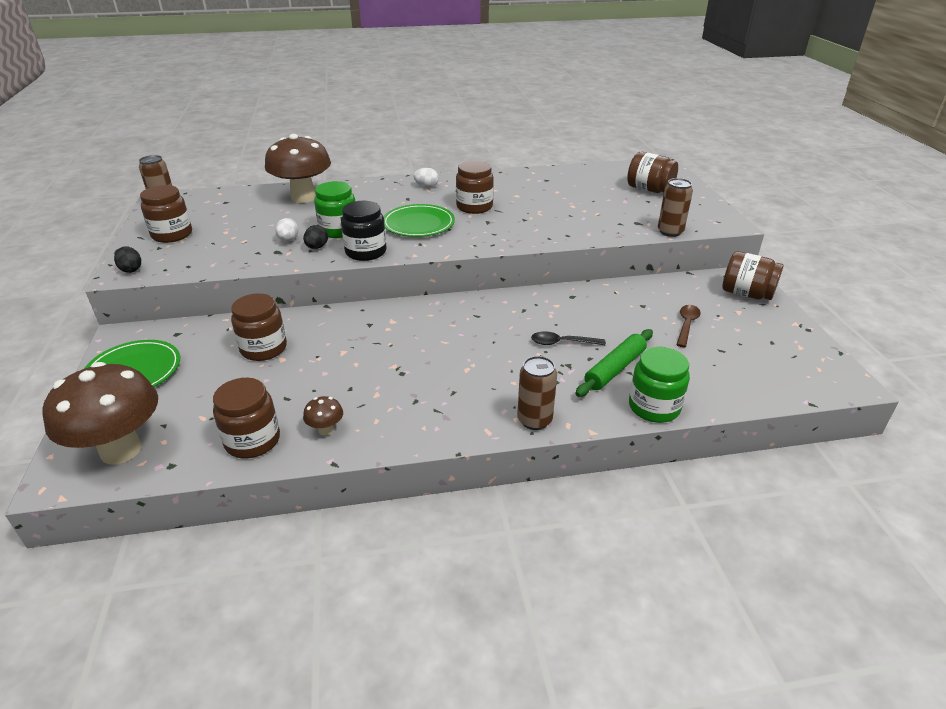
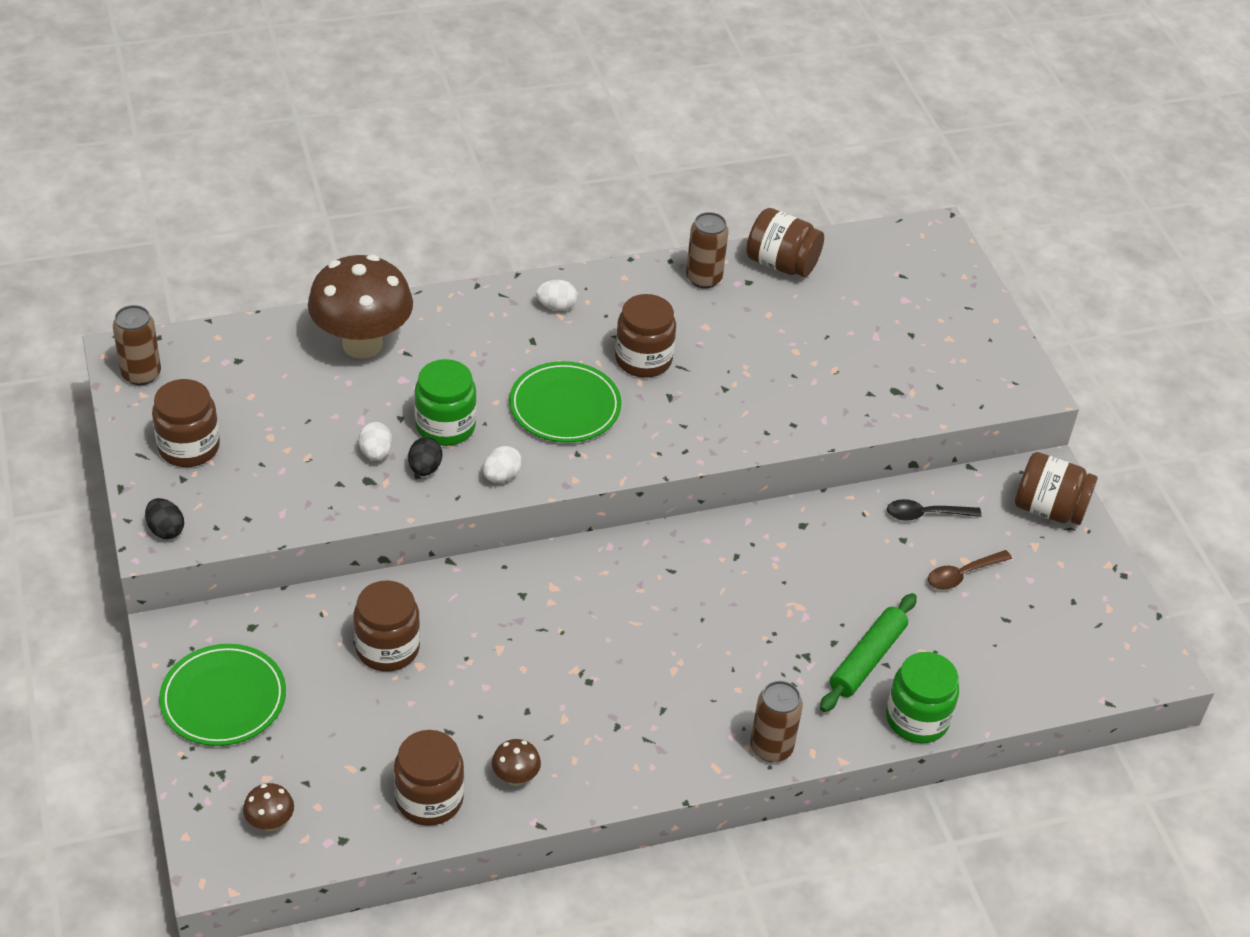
camera: 10 degrees left, 10 degrees up
brown mushroom [42,362,158,465] -> brown mushroom [243,783,294,831], size x0.41
black jar [341,201,386,261] -> white egg [483,446,522,482]
black spoon [531,331,606,345] -> black spoon moved to [887,499,982,521]
brown jar [627,152,678,193] -> brown jar moved to [746,208,824,277]
brown can [658,178,693,237] -> brown can moved to [686,212,729,289]
brown spoon [676,305,701,347] -> brown spoon turned 135 degrees counterclockwise [928,550,1012,590]

